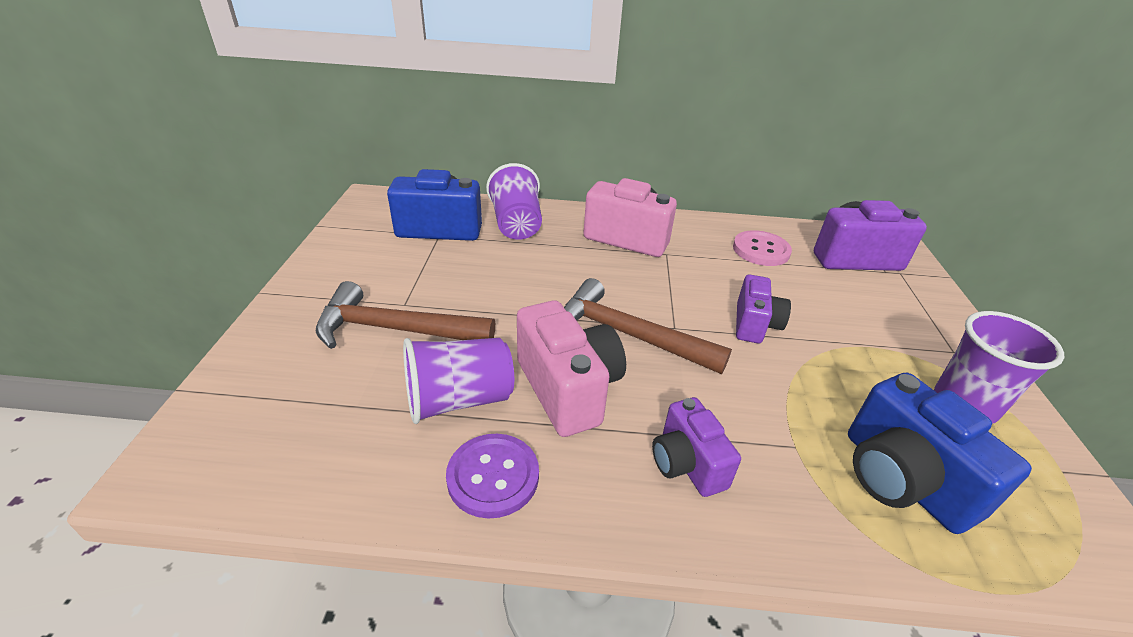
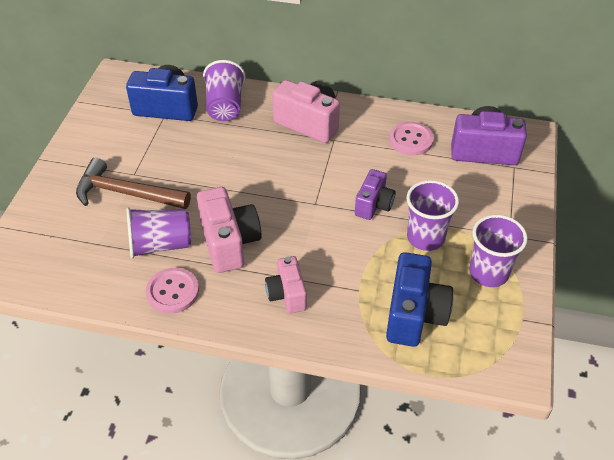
camera: 10 degrees right, 10 degrees up
purple button [446,434,539,519] -> pink button [146,268,199,314]
brown hammer [564,278,732,374] -> none
purple camera [652,397,741,497] -> pink camera [265,256,307,313]
blue camera [848,373,1032,534] -> blue camera turned 150 degrees counterclockwise [386,252,453,347]
none -> purple cup [407,180,459,251]

